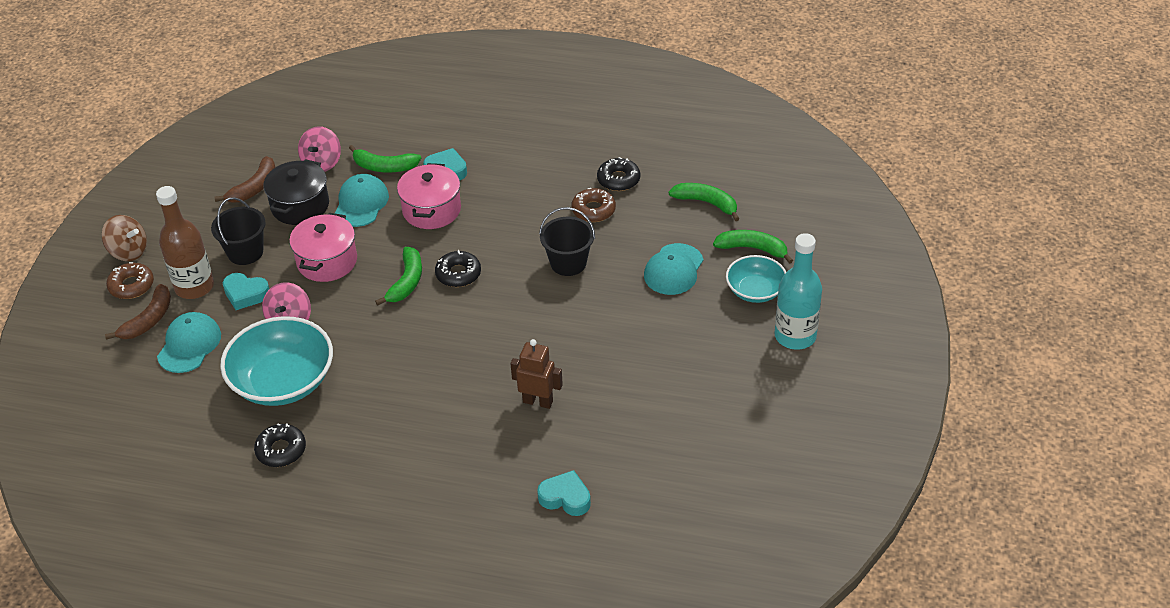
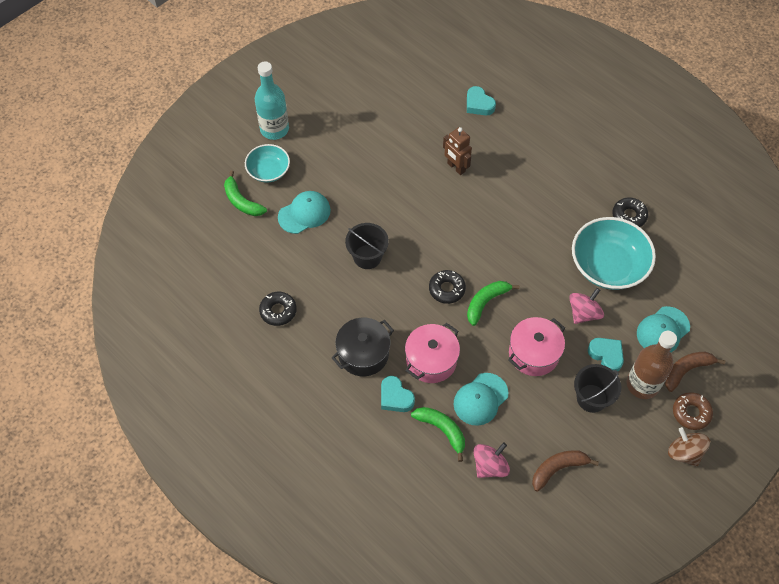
camera: 150 degrees left, 15 degrees up
black pot [264,159,329,225] -> black pot moved to [332,318,394,376]
brown donut [571,188,616,222] -> none
green banana [669,183,739,221] -> none

